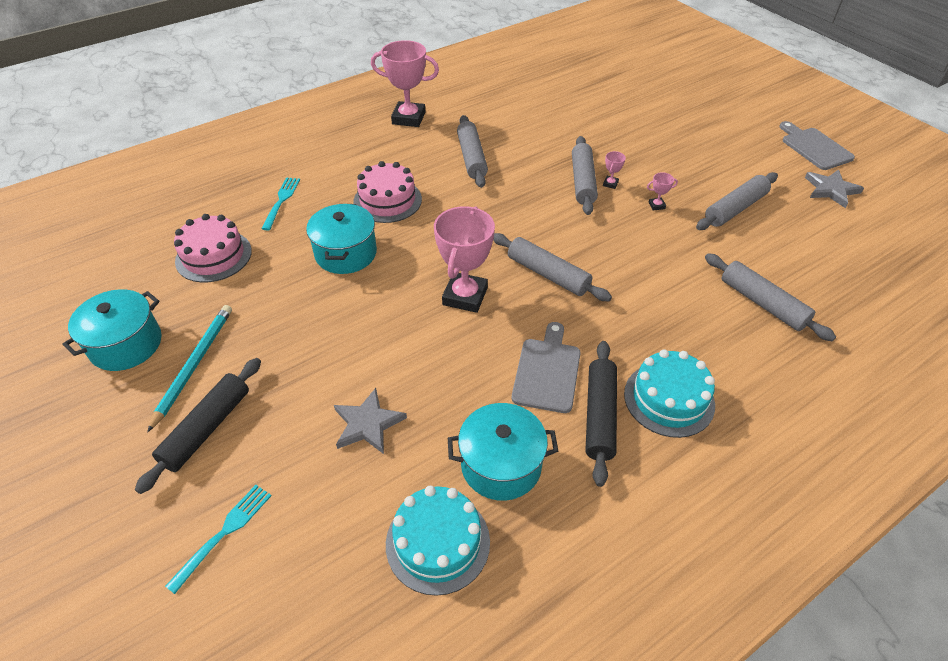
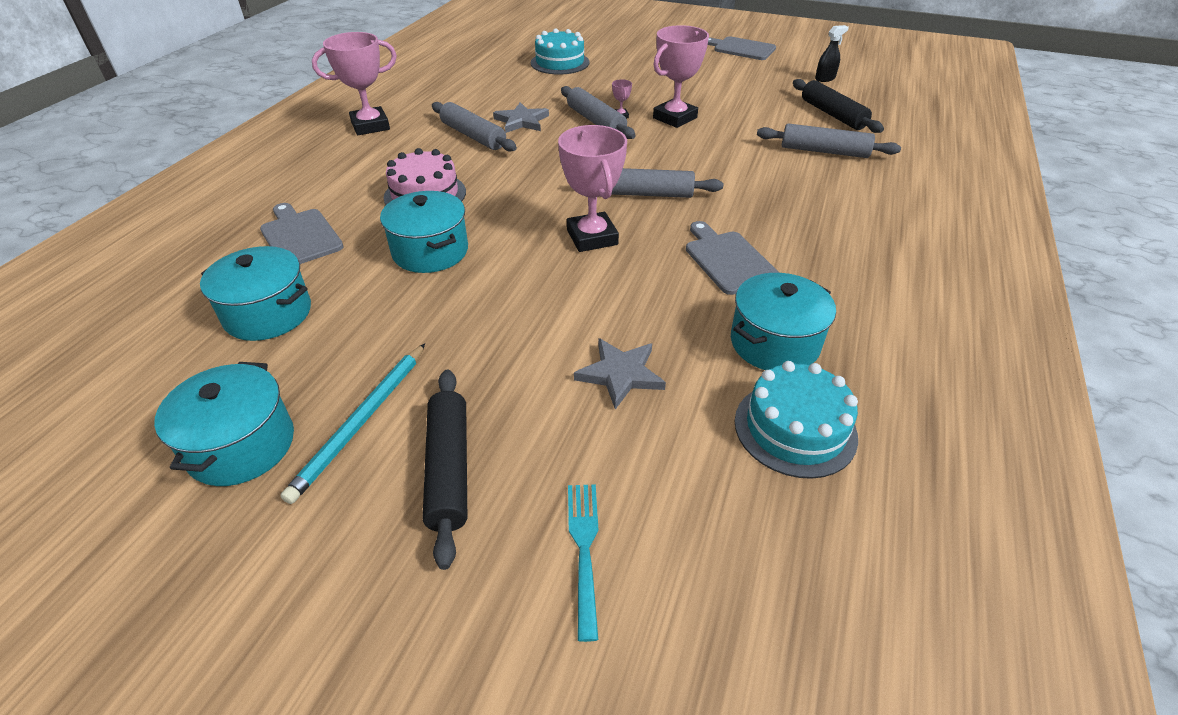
camera: 35 degrees left, 5 degrees down
turquoise pencil [147,305,232,432] -> turquoise pencil turned 135 degrees counterclockwise [280,343,425,504]
pink cake [174,214,252,282] -> turquoise pot [200,246,311,341]
turquoise fork [261,177,300,231] -> grey cutting board [260,203,344,264]
black rolling pin [586,341,617,487] -> black rolling pin moved to [793,79,884,133]
turquoise cake [624,349,715,438] -> turquoise cake moved to [531,28,589,75]
pink trophy [647,172,678,210] -> pink trophy [653,25,709,128], size x2.44
grey rolling pin [696,172,778,230] -> none
grey star [805,170,864,208] -> grey star moved to [493,102,549,133]
none -> black spray bottle [815,25,849,82]

